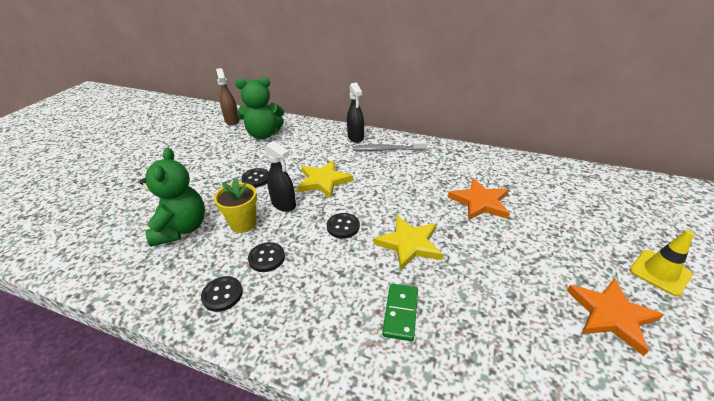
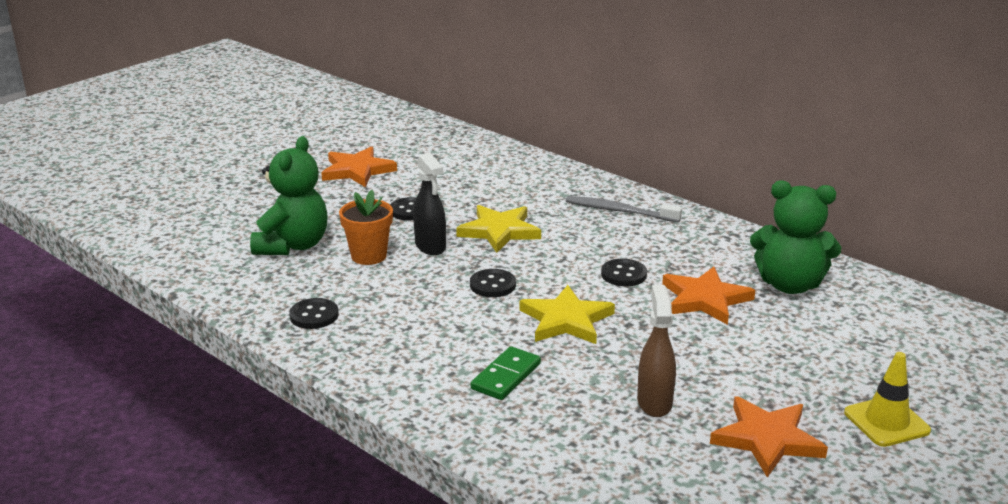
camera: 20 degrees right, 10 degrees down
yellow flower pot [214,178,257,233] -> orange flower pot [339,190,393,265]
brown spray bottle [216,68,239,126] -> brown spray bottle moved to [637,285,676,417]
green teddy bear [235,77,284,139] -> green teddy bear moved to [750,180,841,294]
black button [248,242,285,272] -> black button moved to [601,259,647,286]
black spray bottle [347,82,364,143] -> none
none -> orange star [321,146,397,187]

